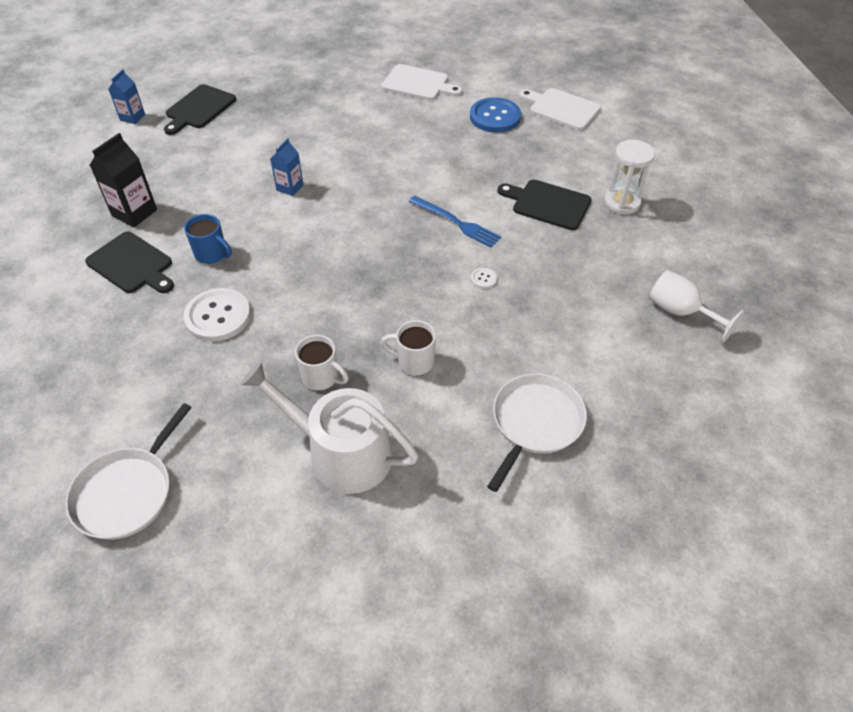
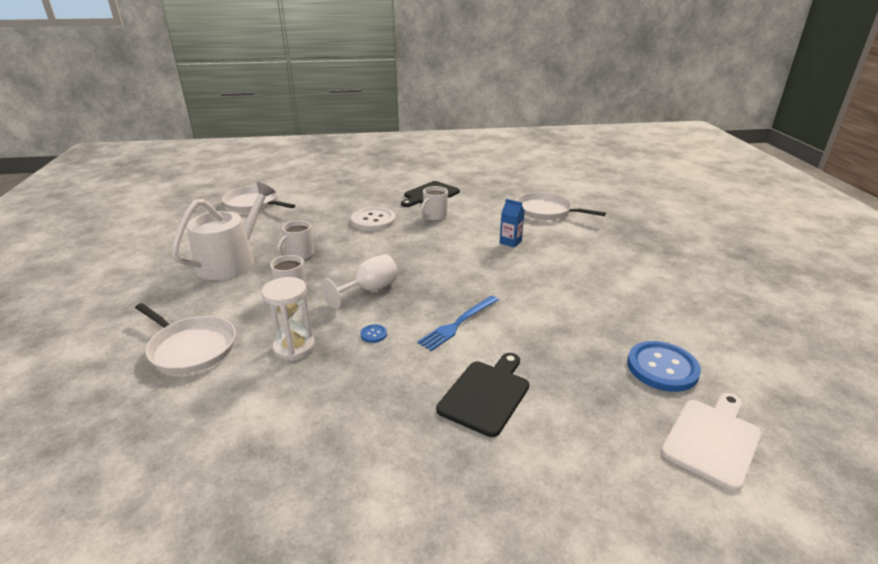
camera: 95 degrees right, 20 degrees down
black carton [90,133,157,227] -> none
blue carton [108,69,145,124] -> none
black cutting board [164,84,236,135] -> none
blue mug [184,214,232,264] -> white mug [420,186,448,221]
white cutting board [382,64,462,100] -> none
white button [471,268,497,289] -> blue button [360,324,387,343]
white hourglass [604,140,655,214] -> white hourglass moved to [261,277,315,361]
white goblet [649,270,744,343] -> white goblet moved to [321,254,398,309]
none -> white pan [516,192,606,220]

